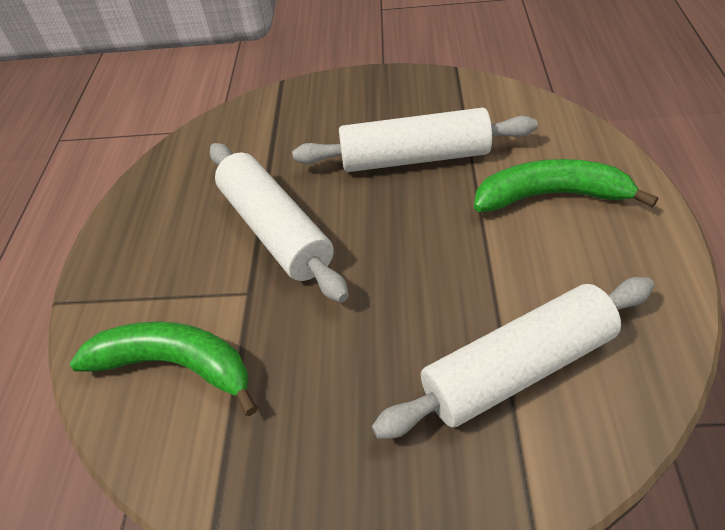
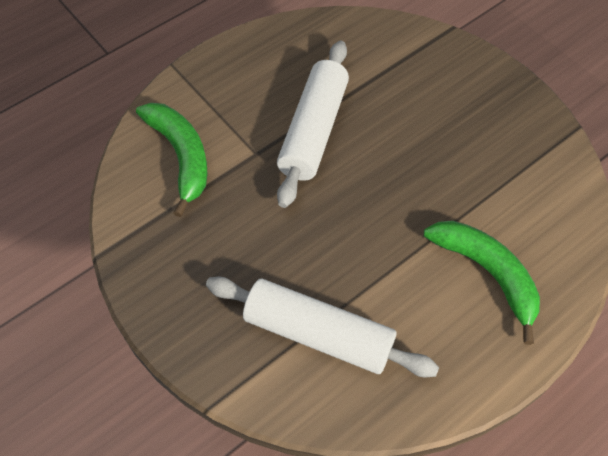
camera: 45 degrees right, 10 degrees up
white rolling pin [292,108,538,172] -> none

